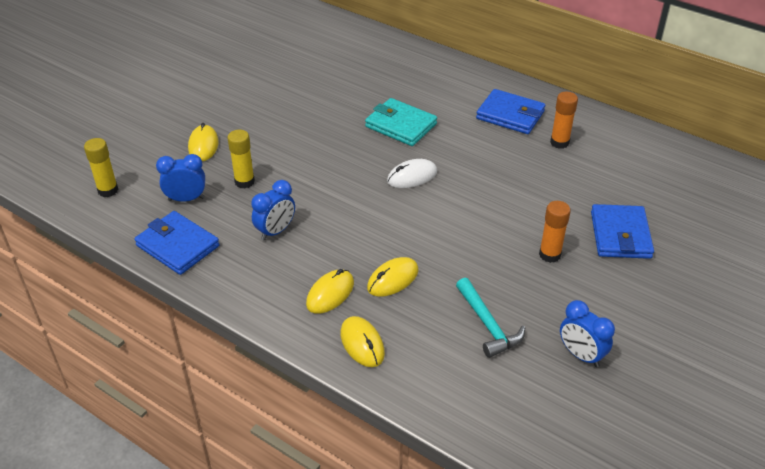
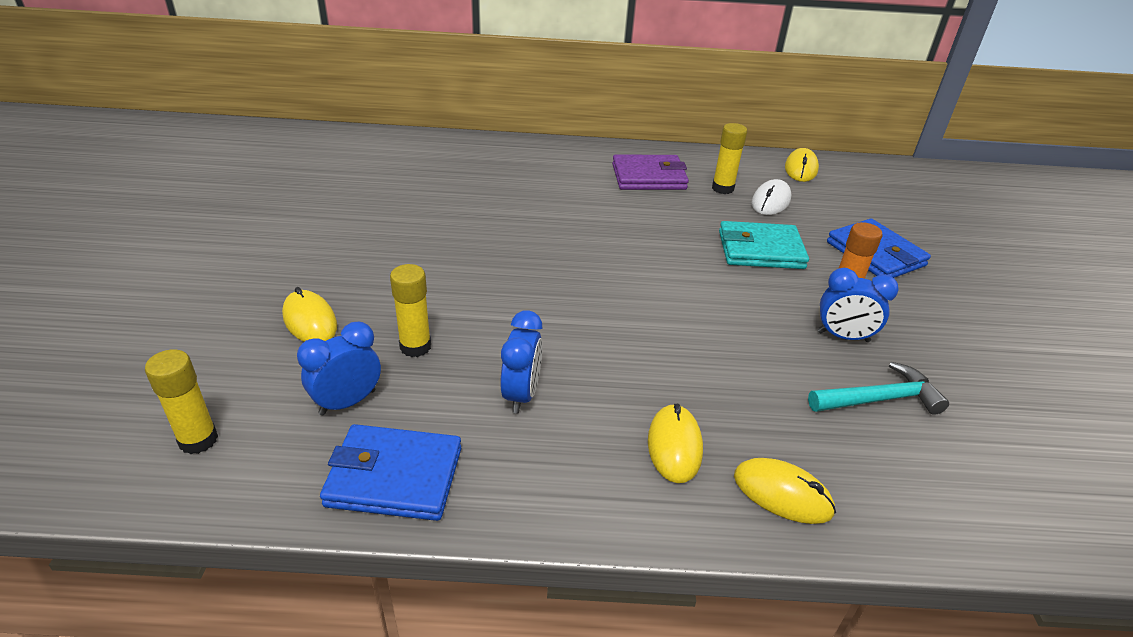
camera: 35 degrees left, 5 degrees down
turquoise wallet [365,98,437,146] -> turquoise wallet moved to [719,221,809,269]
yellow mouse [367,257,419,297] -> yellow mouse moved to [785,148,819,182]
white mouse [387,159,437,188] -> white mouse moved to [751,179,792,215]
turquoise hammer [456,278,525,358] -> turquoise hammer turned 45 degrees counterclockwise [808,362,949,415]
blue wallet [476,89,545,134] -> purple wallet [612,154,689,190]
orange glue stick [550,92,578,149] -> yellow glue stick [712,123,747,194]
blue clock [560,300,615,367] -> blue clock moved to [818,268,899,342]

